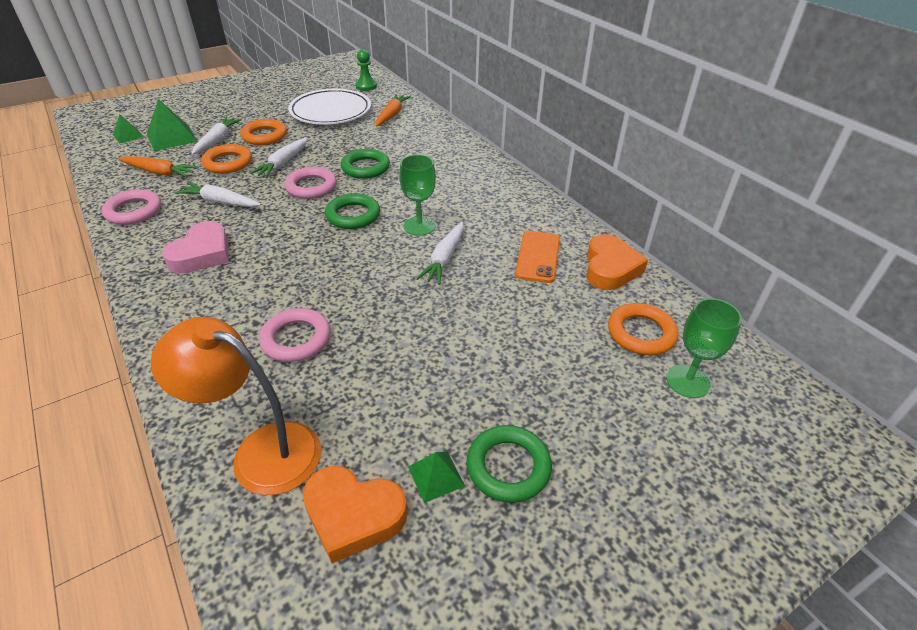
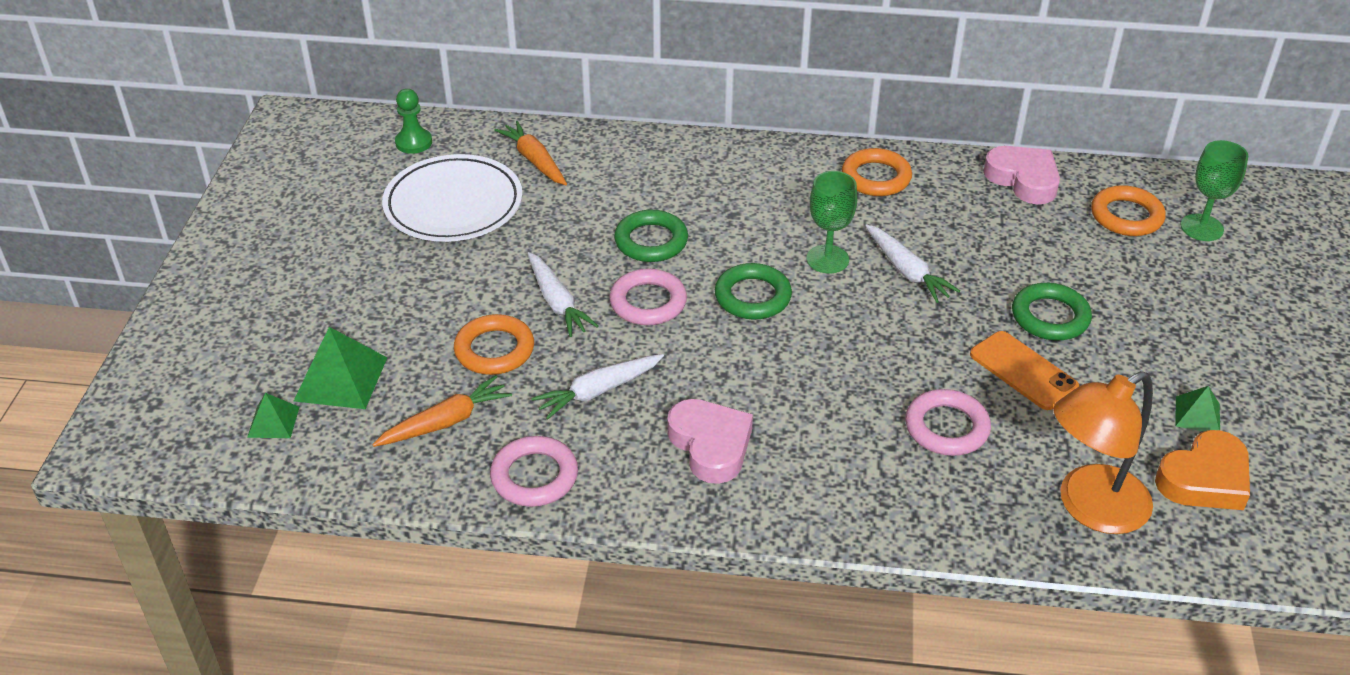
camera: 50 degrees left, 0 degrees up
white carrot [191,117,242,155] -> none
orange ring [240,119,287,145] -> orange ring moved to [842,148,912,196]
green ring [466,425,552,503] -> green ring moved to [1012,283,1092,340]
orange phone [515,231,560,283] -> orange phone moved to [970,331,1079,410]
orange heart [586,235,648,290] -> pink heart [983,146,1060,204]

